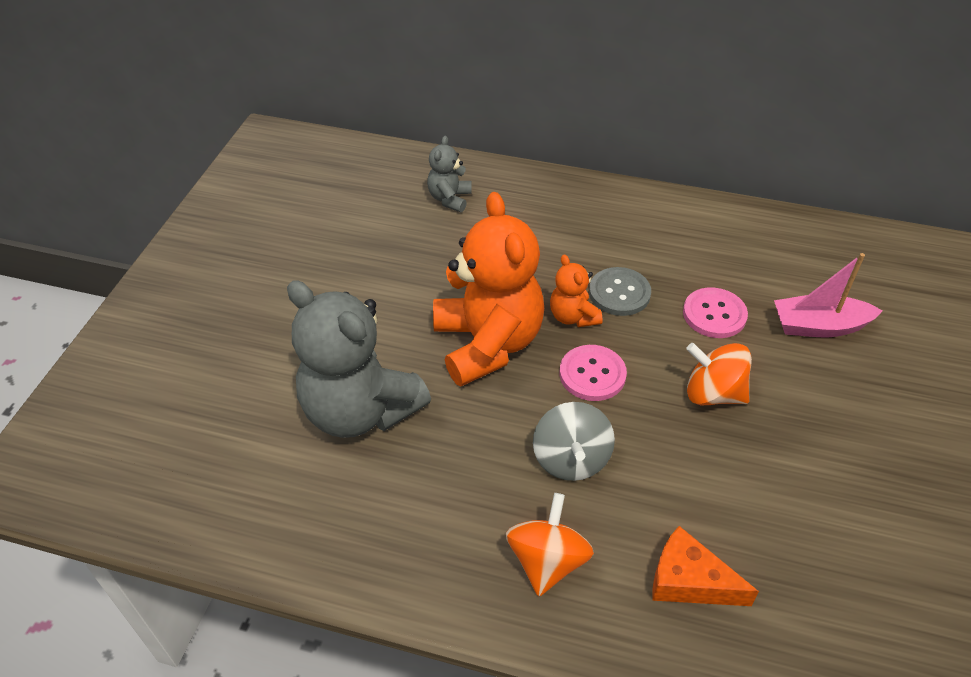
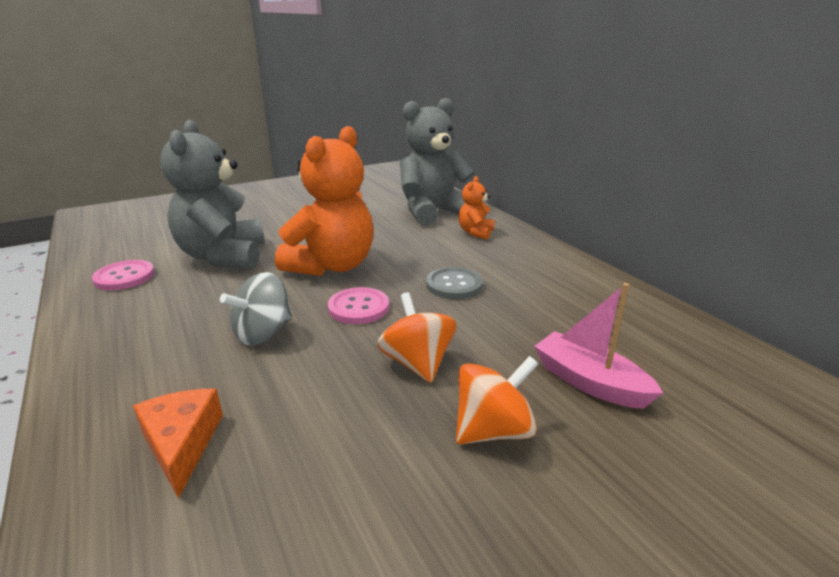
camera: 45 degrees right, 20 degrees down
grey teddy bear [427,136,472,212] -> grey teddy bear [400,98,474,225], size x2.13
orange spinning top [506,493,594,596] -> orange spinning top moved to [456,356,538,445]
orange teddy bear [550,254,602,327] -> orange teddy bear moved to [458,176,494,240]
pink button [683,287,748,338] -> pink button moved to [92,260,155,290]

